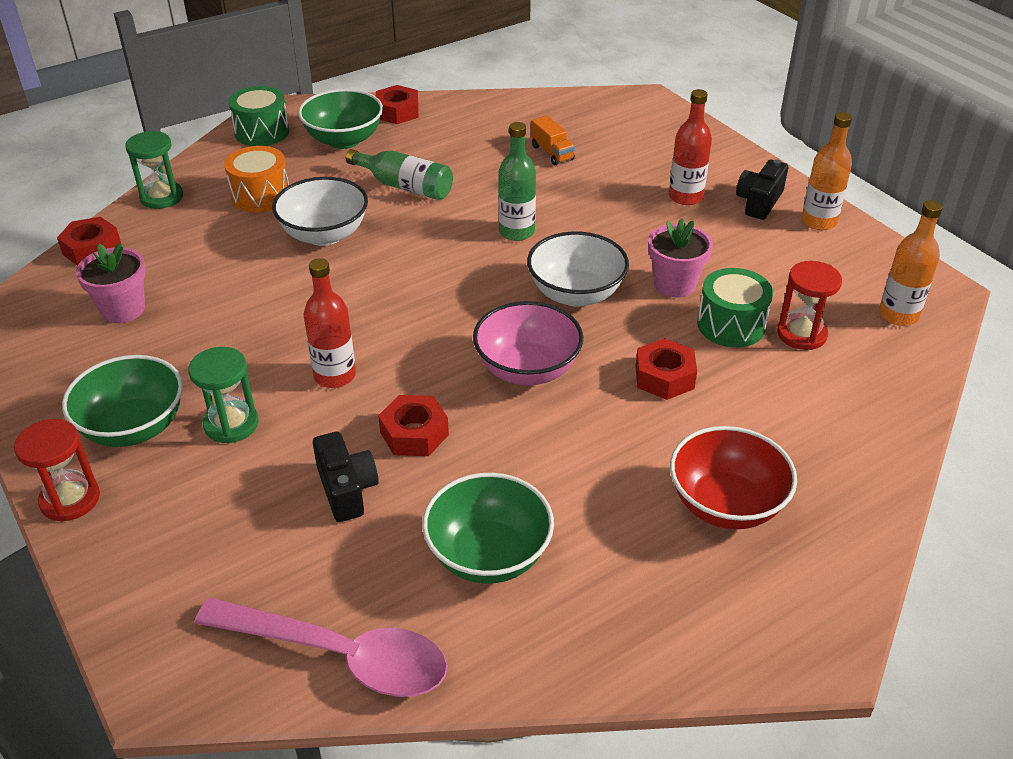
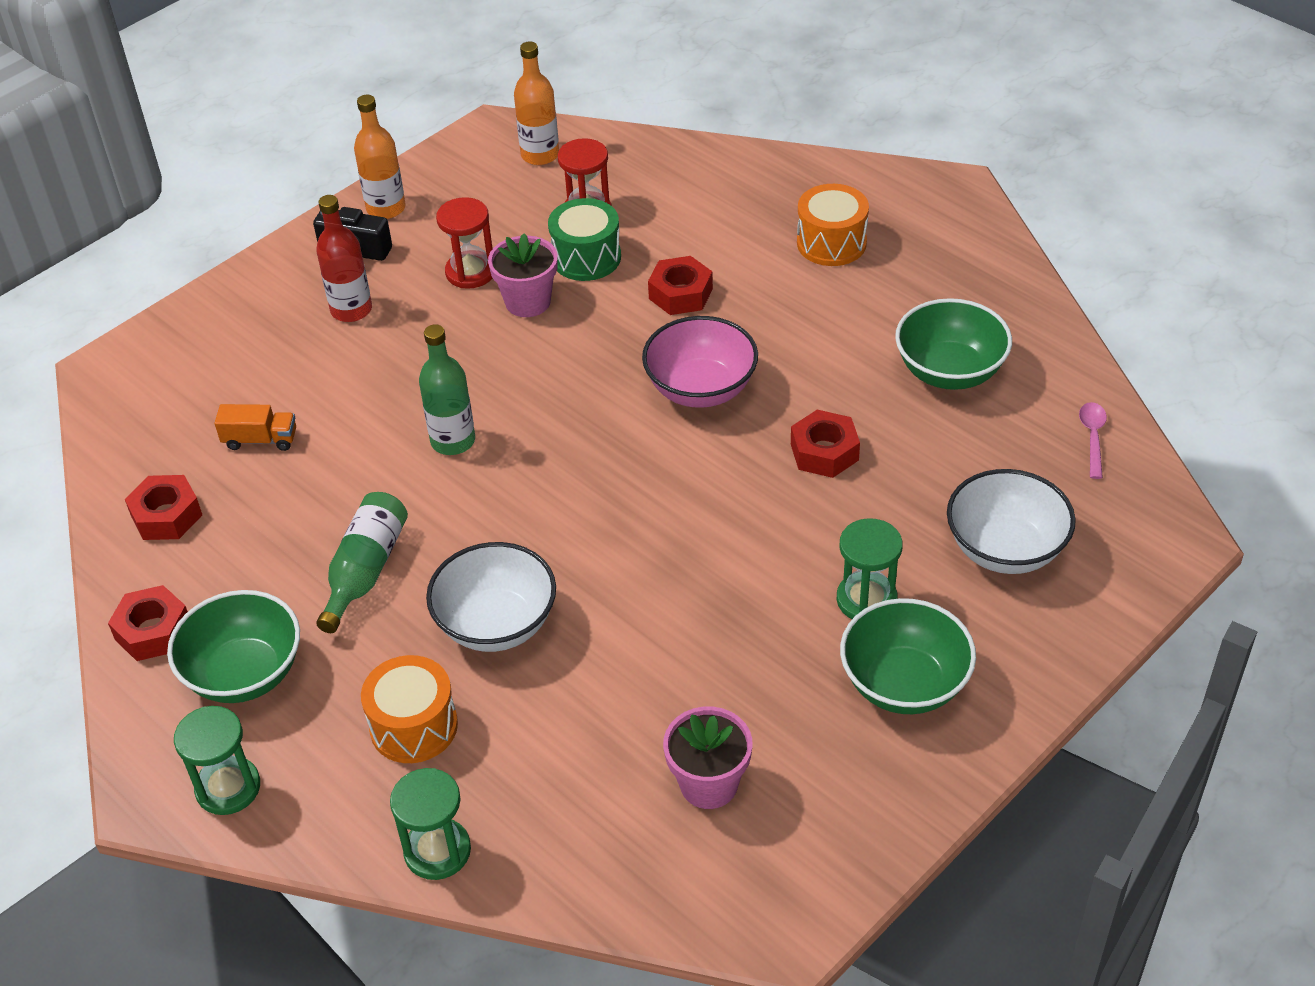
camera: 100 degrees left, 5 degrees up
red hourglass [14,419,100,522] -> red hourglass moved to [436,197,493,289]
red nut [57,217,122,266] -> red nut moved to [125,475,202,540]
pink spoon [195,598,448,697] -> pink spoon [1079,402,1107,479], size x0.43
green drum [229,86,289,146] -> green hourglass [174,706,260,815]
red bottle [304,258,356,388] -> none
black camera [313,432,379,522] -> none
white bowl [527,231,629,307] -> white bowl moved to [947,469,1076,574]
orange truck [531,115,575,165] -> orange truck turned 45 degrees clockwise [215,404,296,451]
red bowl [670,426,797,529] -> orange drum [797,184,869,266]

